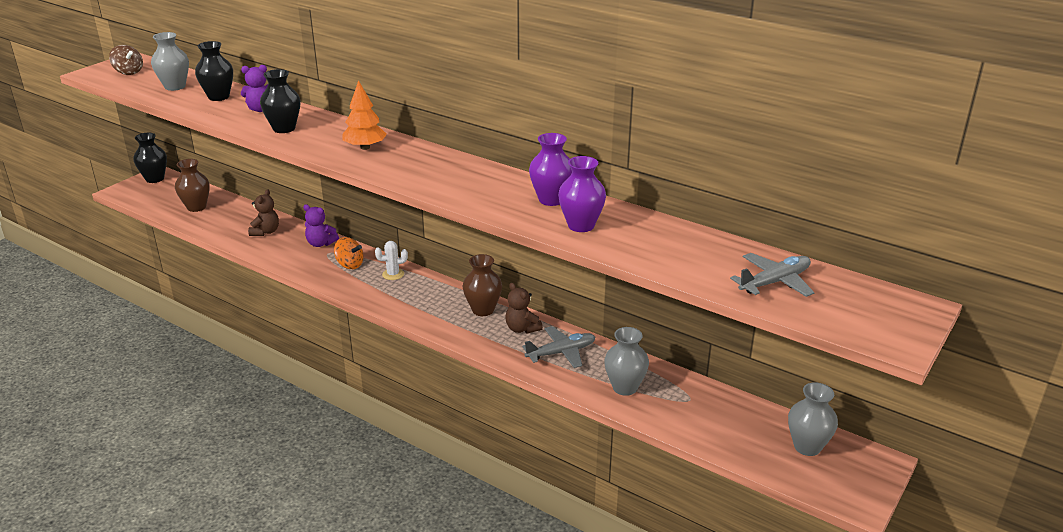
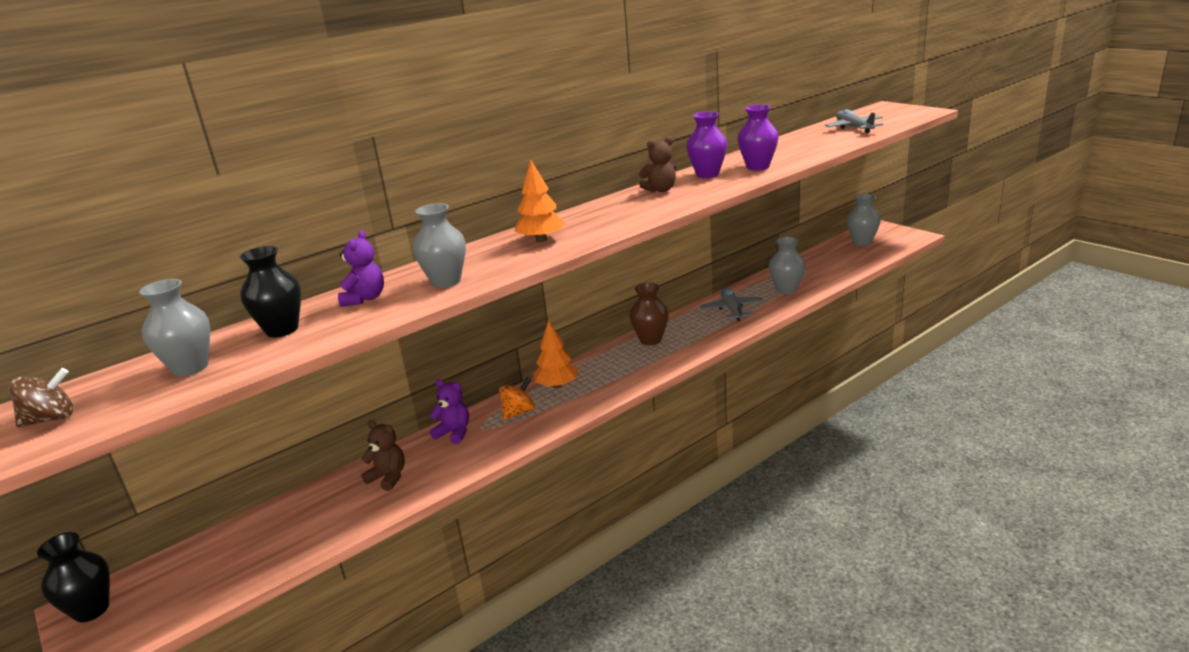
camera: 70 degrees left, 5 degrees down
brown vase [175,159,210,212] -> none
black vase [260,69,301,133] -> grey vase [413,203,466,288]
purple teddy bear [303,204,339,247] -> purple teddy bear turned 105 degrees counterclockwise [429,379,469,444]
white cactus [375,241,408,280] -> orange tree [533,321,579,388]
brown teddy bear [505,283,543,334] -> brown teddy bear moved to [639,137,676,192]

